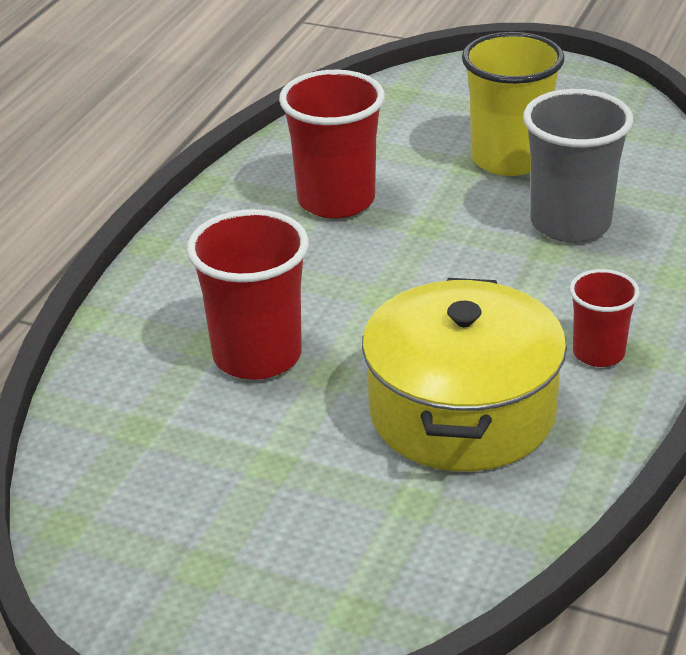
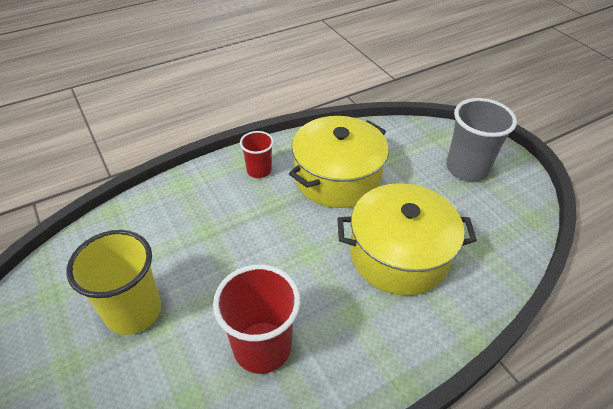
camera: 145 degrees left, 10 degrees up
red cup [187,209,309,380] -> yellow pot [337,183,477,296]
grey cup [523,89,634,243] -> grey cup moved to [446,98,517,181]

